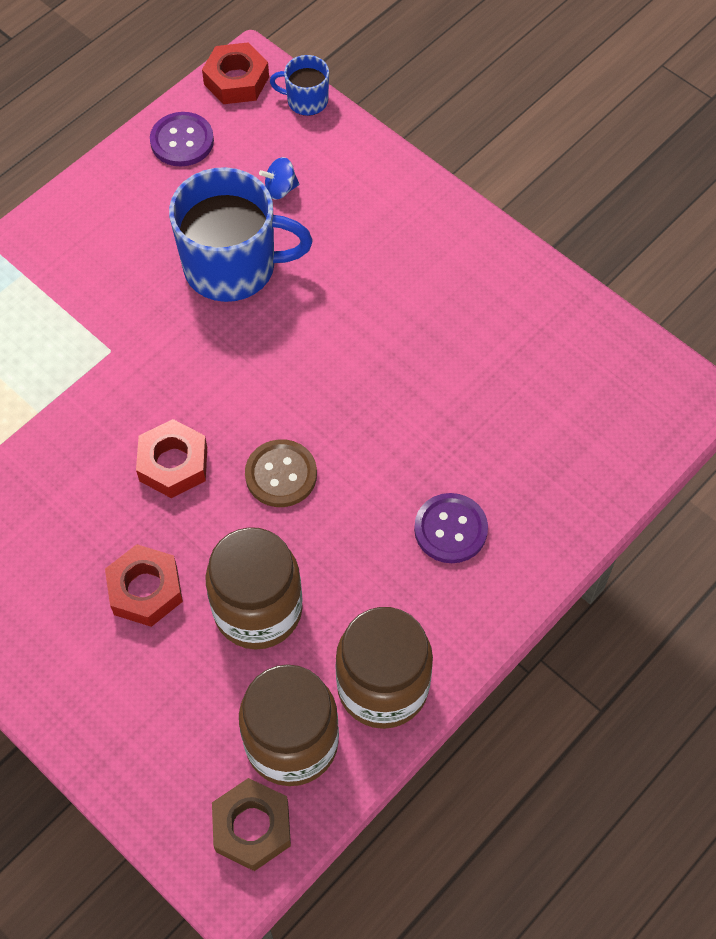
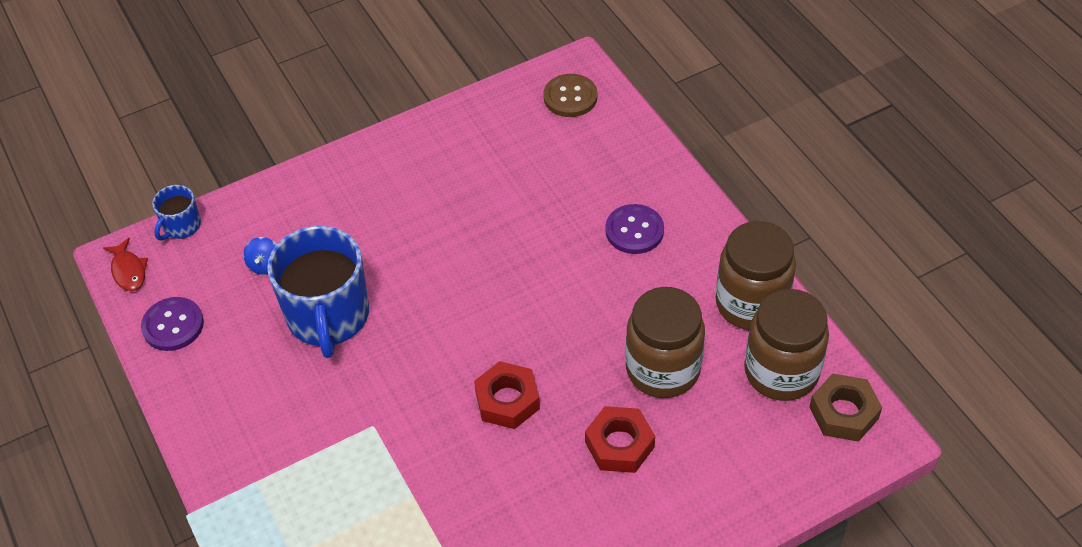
camera: 70 degrees left, 10 degrees down
blue mug [169,167,313,302] -> blue mug turned 150 degrees clockwise [267,226,369,358]
red nut [202,42,269,104] -> red fish [103,238,148,291]
brown button [245,439,317,507] -> brown button moved to [543,74,598,117]

